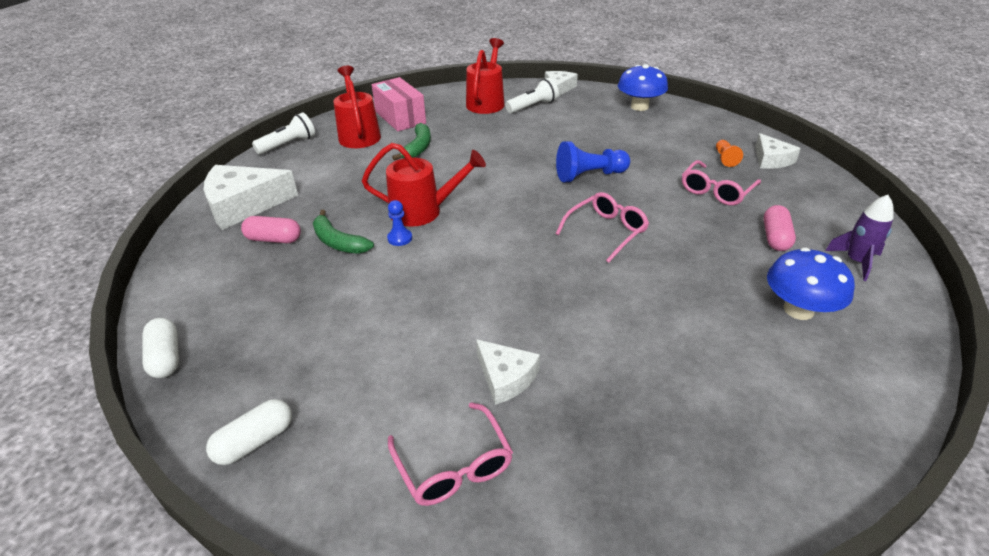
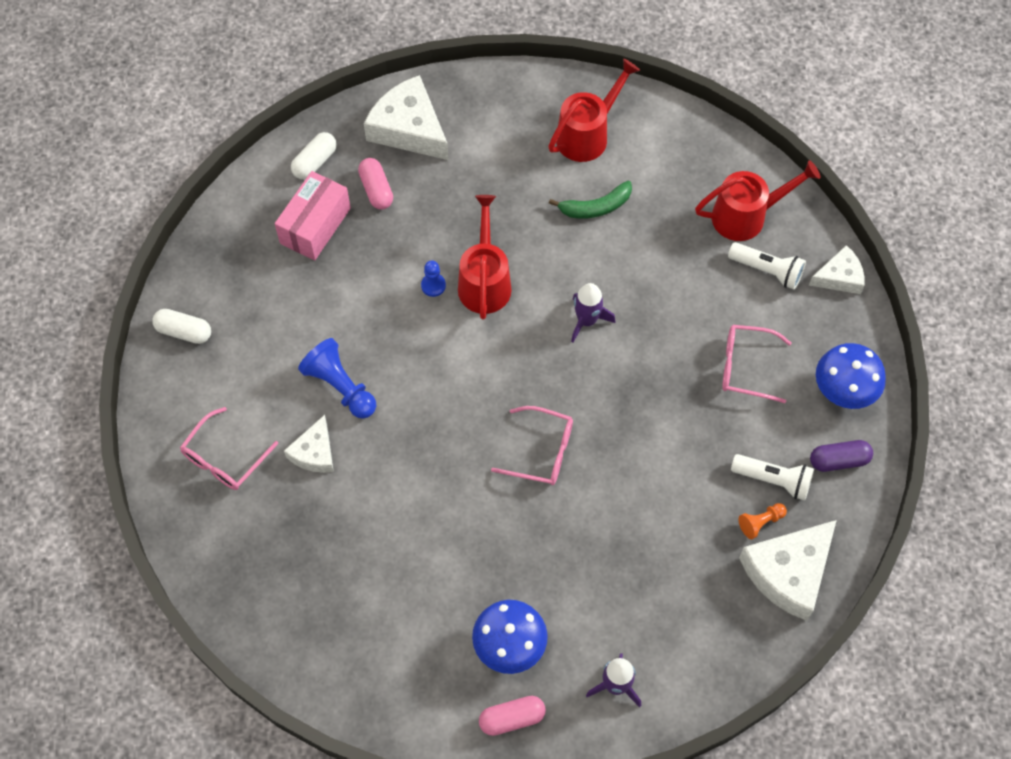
camera: 60 degrees right, 25 degrees up
white capsule [142,318,179,378] -> white capsule moved to [291,132,337,179]
white flashlight [252,112,315,154] -> white flashlight moved to [731,454,814,500]
green banana [313,210,374,254] -> none
red watering can [362,143,486,227] -> red watering can turned 150 degrees counterclockwise [458,195,512,319]
pink box [372,77,426,131] -> pink box moved to [275,171,351,261]
blue pawn [556,141,630,182] -> blue pawn moved to [298,338,376,419]
pink glasses [682,160,761,206] -> pink glasses moved to [722,325,792,403]
white cheese [755,133,801,169] -> white cheese [739,520,837,621], size x1.73
pink capsule [763,205,796,251] -> pink capsule moved to [479,696,546,736]
none -> purple rocket [571,283,615,342]
none -> purple capsule [810,440,873,472]

